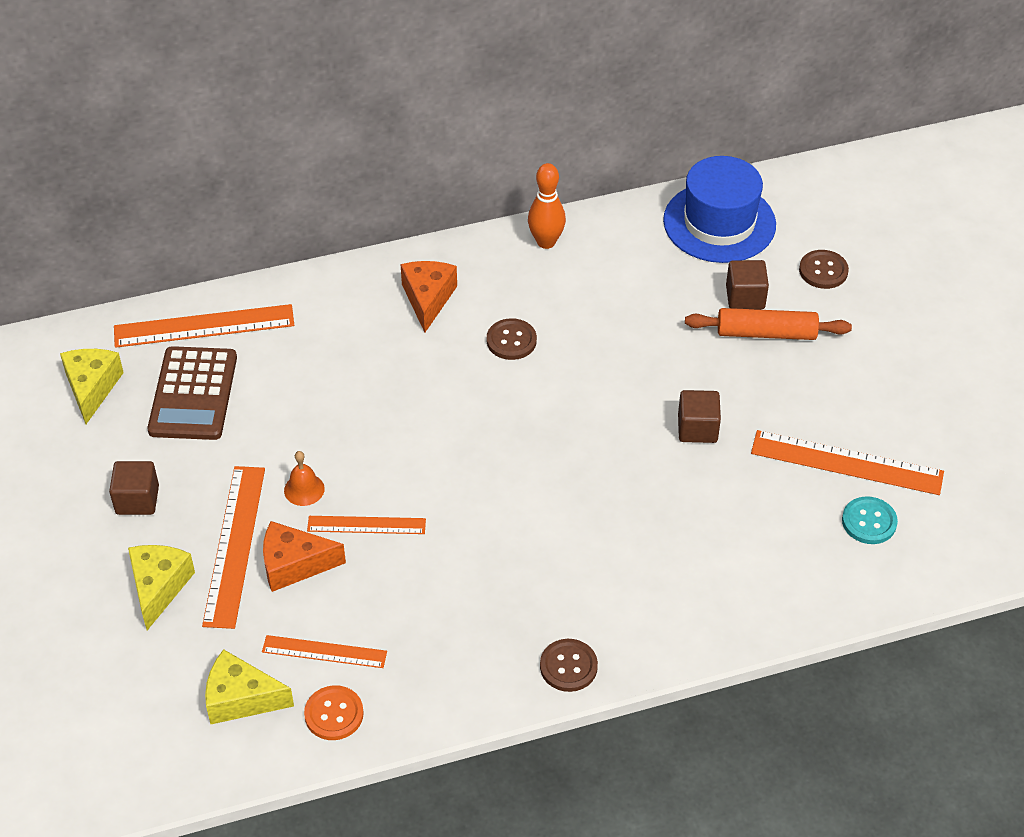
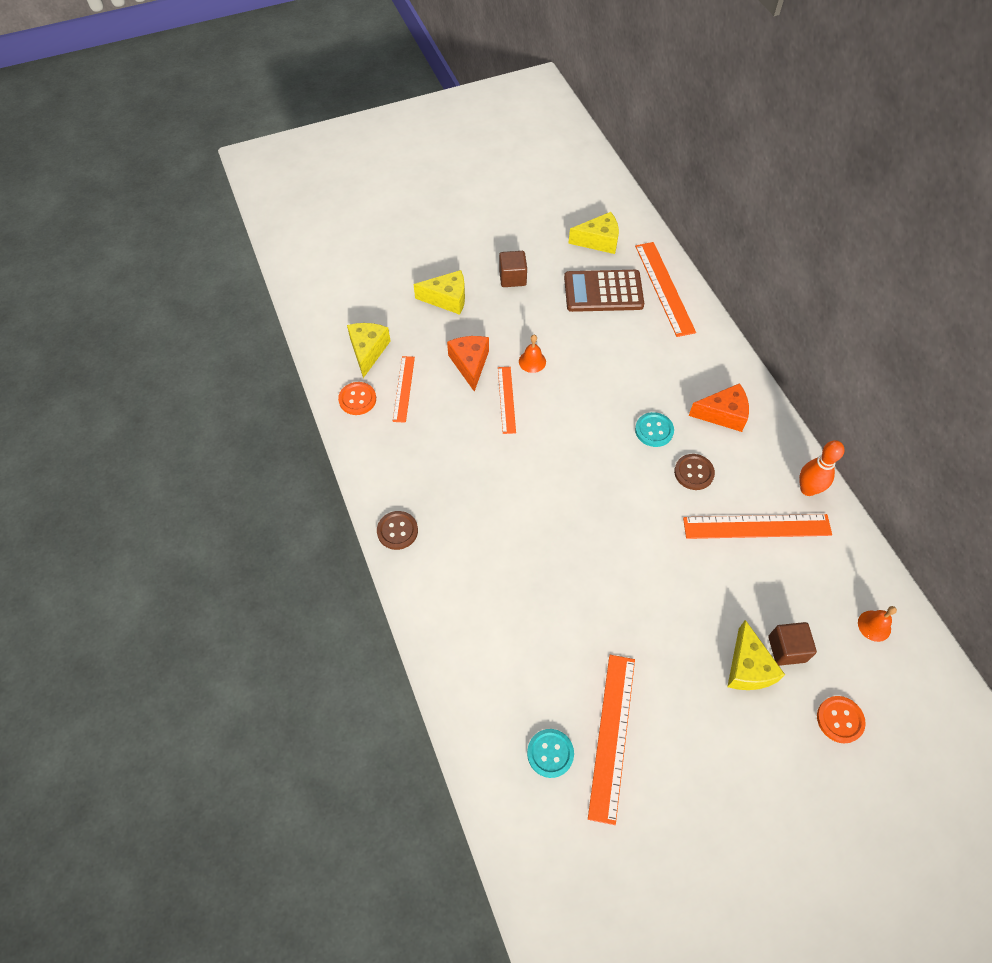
camera: 85 degrees right, 10 degrees up
orange ruler [202,466,265,629] -> orange ruler moved to [683,514,832,539]
blue hat [663,156,776,263] -> orange bell [858,606,897,642]
brown cube [678,390,721,443] -> none
orange rolling pin [685,308,852,340] -> yellow cheese [727,620,785,690]
brown button [799,250,849,289] -> orange button [817,696,866,743]
none -> turquoise button [635,412,674,447]

